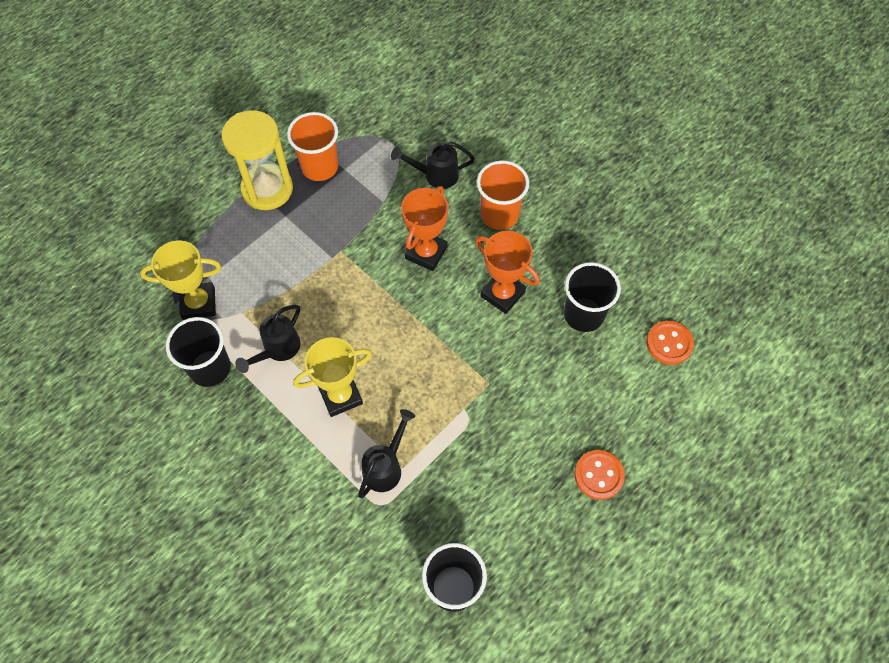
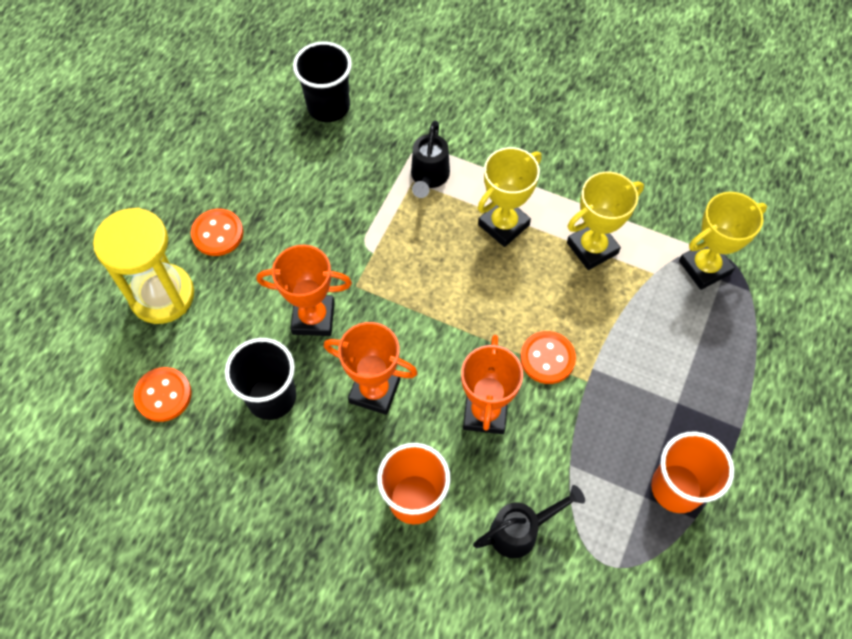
camera: 160 degrees right, 0 degrees up
black cup [166,317,231,387] -> none
yellow hourglass [221,110,293,210] -> yellow hourglass moved to [93,207,194,324]
black watering can [235,305,300,373] -> yellow trophy [567,172,644,270]
none -> orange trophy [257,245,352,336]
none -> orange button [520,331,576,384]

